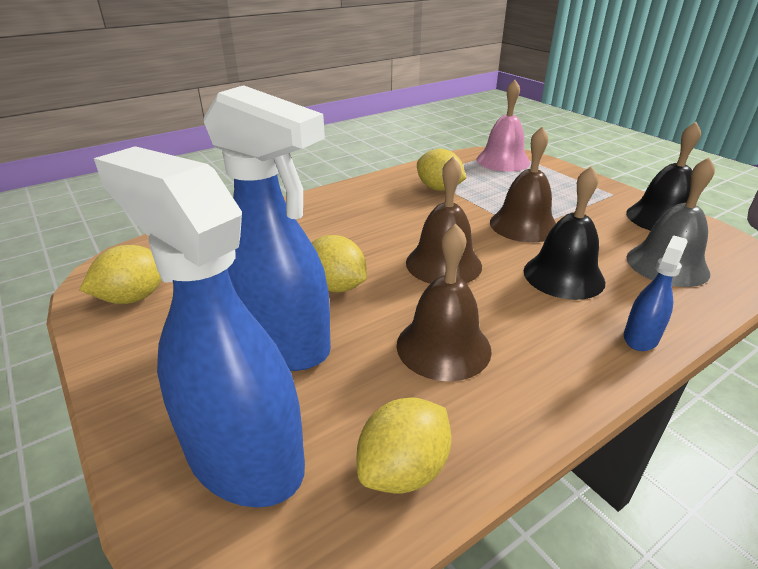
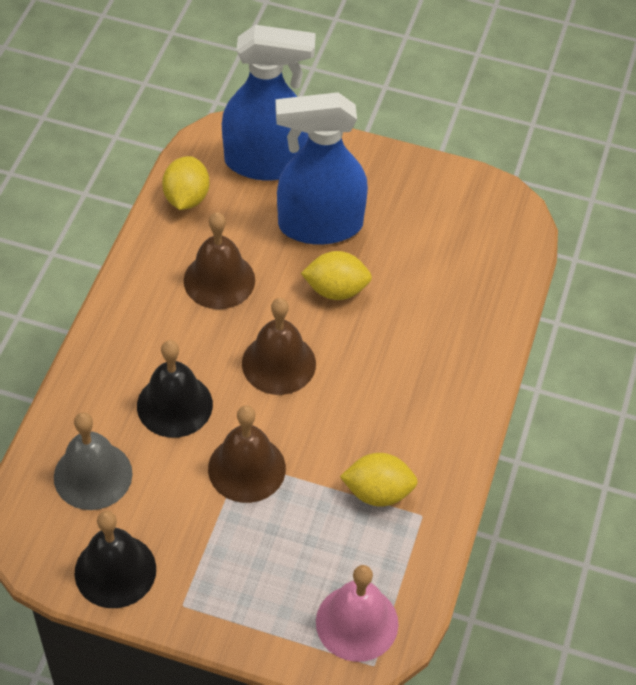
camera: 140 degrees right, 20 degrees up
yellow lemon [80,245,161,304] -> none
blue spray bottle [624,235,688,351] -> none

